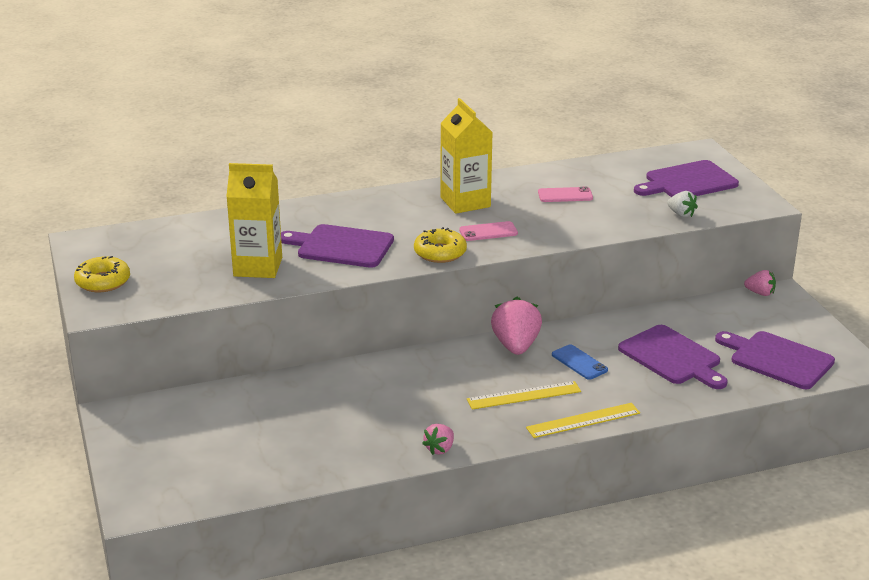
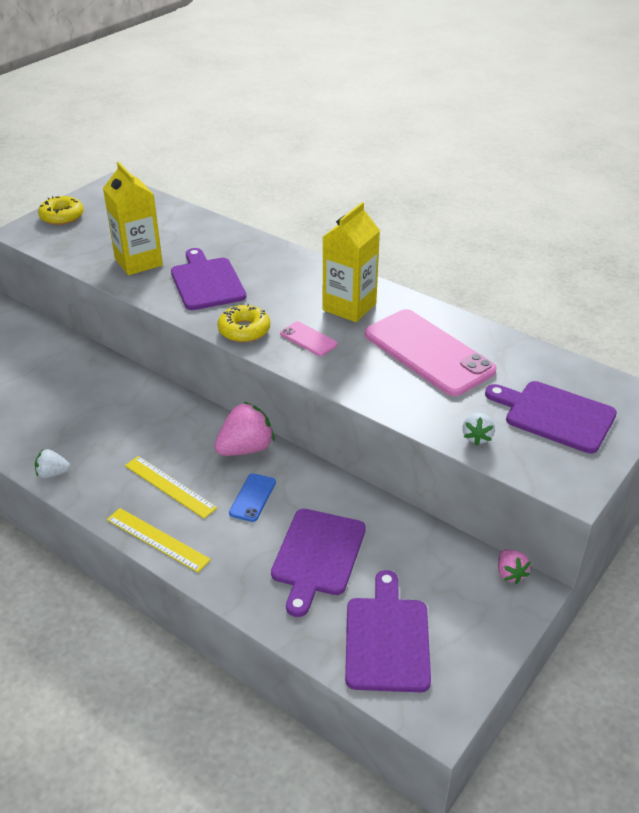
camera: 55 degrees right, 10 degrees up
pink strawberry [422,424,454,455] -> white strawberry [35,449,71,478]
pink phone [538,187,593,202] -> pink phone [365,309,497,396], size x2.29

